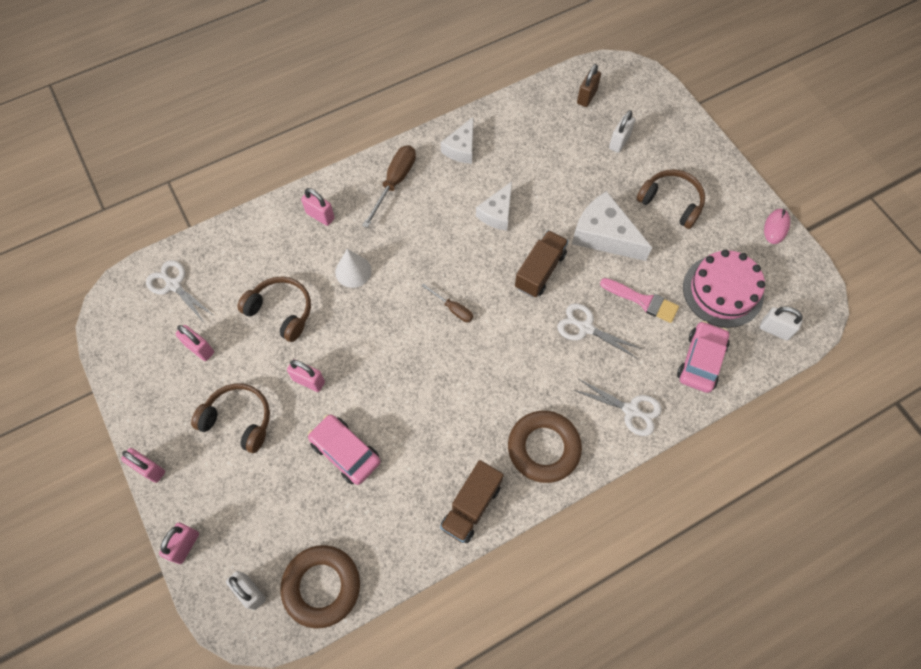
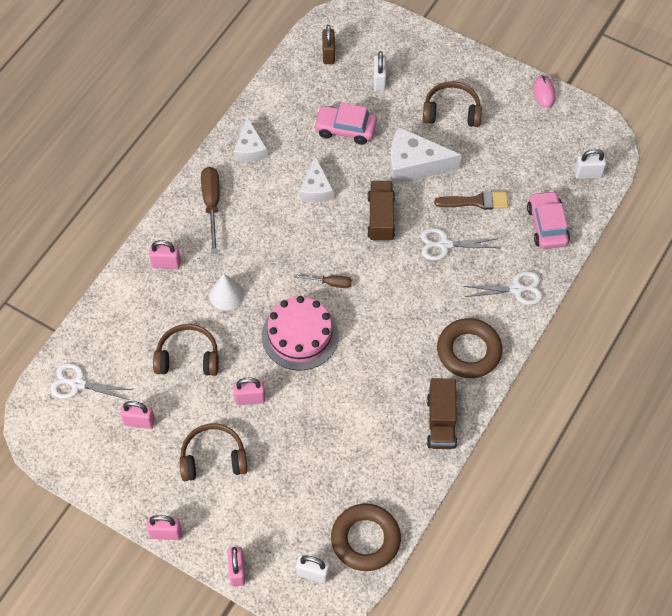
camera: 30 degrees left, 5 degrees down
pink car [308,414,380,485] -> pink car moved to [314,103,377,145]
pink brush [600,278,679,323] -> brown brush [434,191,508,210]
pink cake [683,250,765,328] -> pink cake moved to [262,296,339,370]

